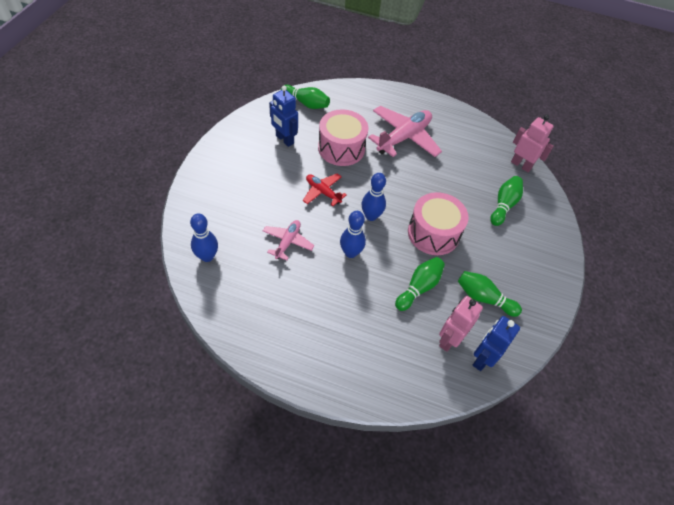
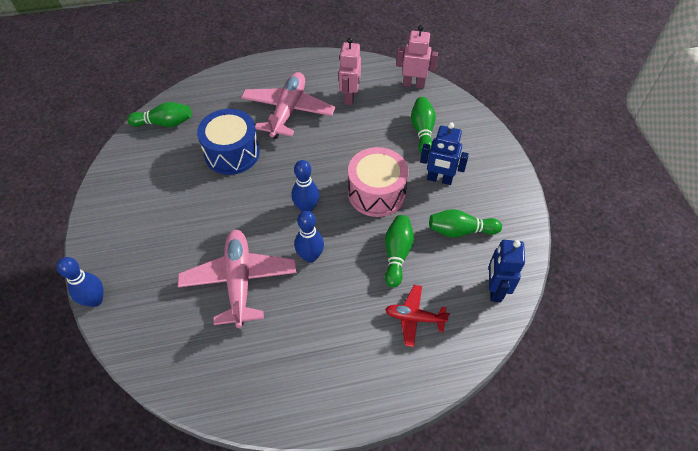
camera: 25 degrees left, 0 degrees up
blue bowling pin [190,213,218,262] -> blue bowling pin moved to [57,257,104,307]
pink plane [263,220,315,261] -> pink plane [178,230,297,328], size x1.81
blue robot [269,86,298,147] -> blue robot moved to [420,122,469,185]
red plane [303,173,347,206] -> red plane moved to [385,285,450,347]
pink drum [318,109,368,166] -> blue drum [197,109,260,175]
pink robot [439,296,483,352] -> pink robot moved to [339,38,361,105]

